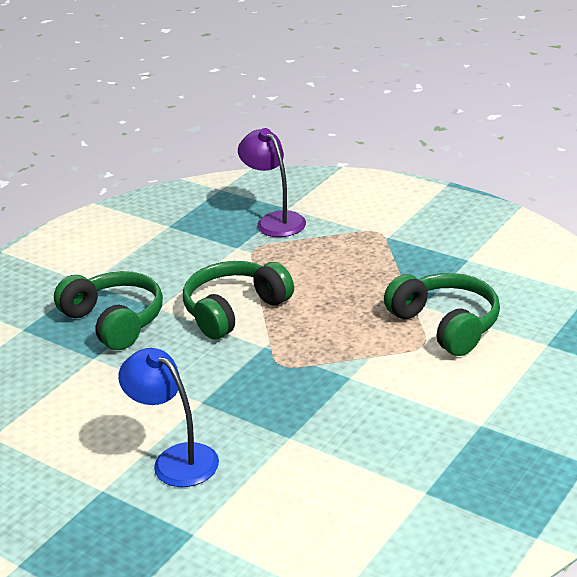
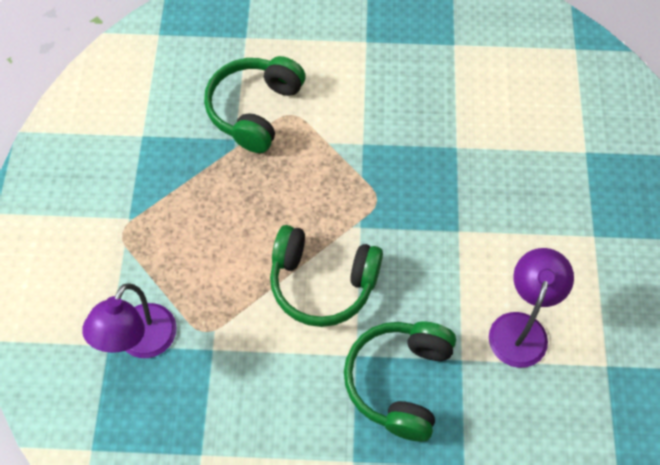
camera: 125 degrees left, 30 degrees up
blue lamp [118,348,219,487] -> none
none -> purple lamp [489,248,574,368]

